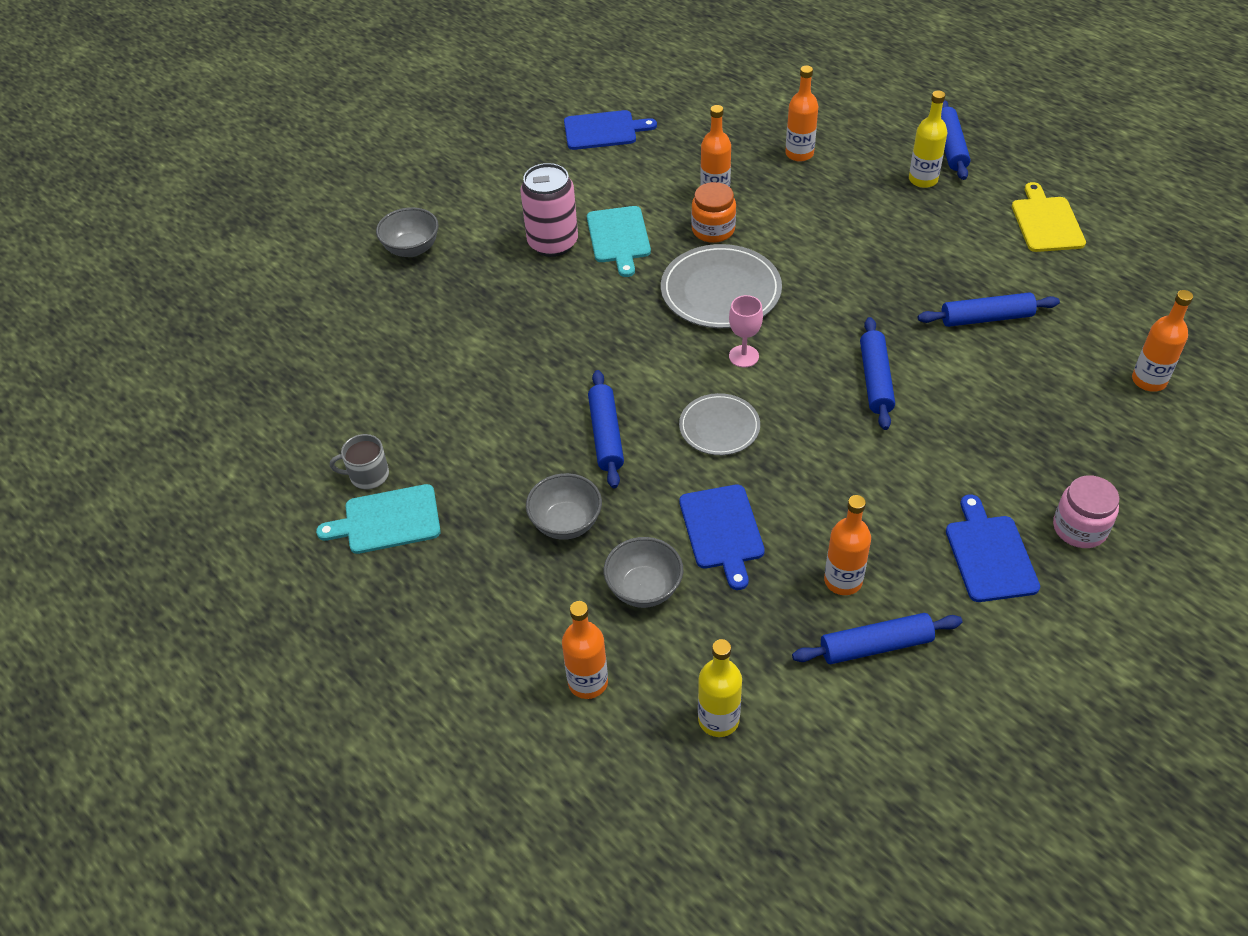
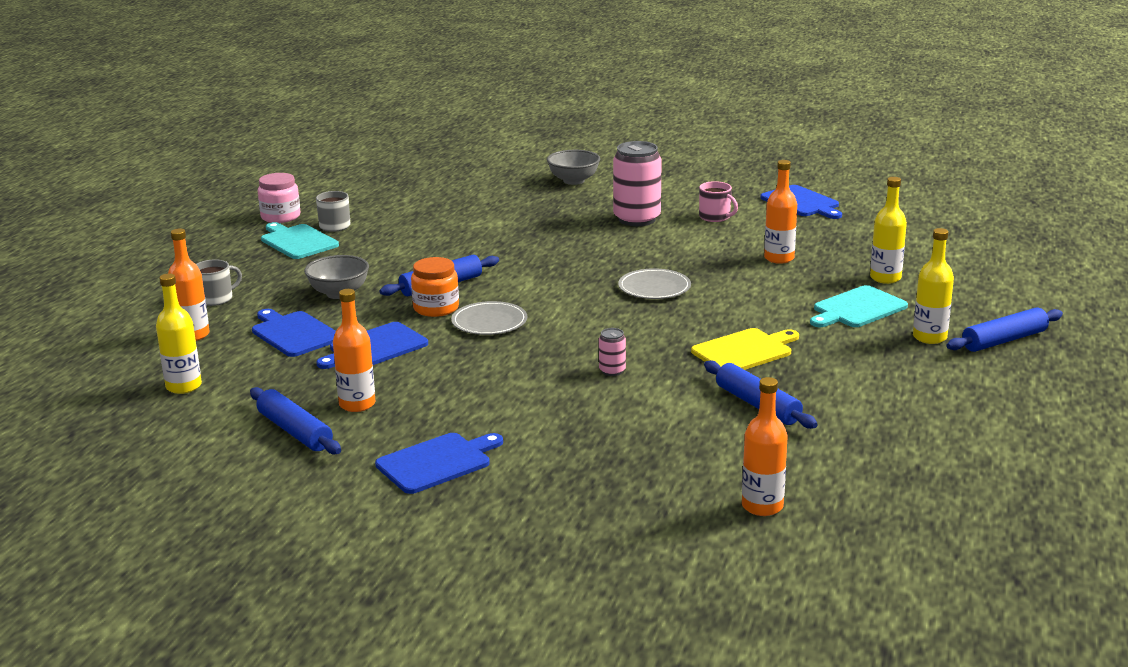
camera: 60 degrees right, 25 degrees down
turquoise cutting board [587,206,651,277] -> turquoise cutting board moved to [810,285,908,327]
grey bowl [604,537,683,608] -> blue cutting board [252,309,336,357]
grey plate [661,244,782,328] -> grey plate [618,268,691,299], size x0.61
orange jar [691,182,736,243] -> orange jar moved to [411,257,459,317]
pink goblet [729,295,763,367] -> none
orange bottle [785,65,818,162] -> yellow bottle [870,177,907,284]
blue rolling pin [860,317,895,430] -> pink can [599,328,626,376]
yellow cutting board [1012,182,1086,252] -> yellow cutting board moved to [691,328,799,370]
pink jar [1053,475,1119,548] -> pink jar moved to [258,173,300,223]
none -> grey mug [196,259,242,306]
none -> pink mug [699,181,738,222]

